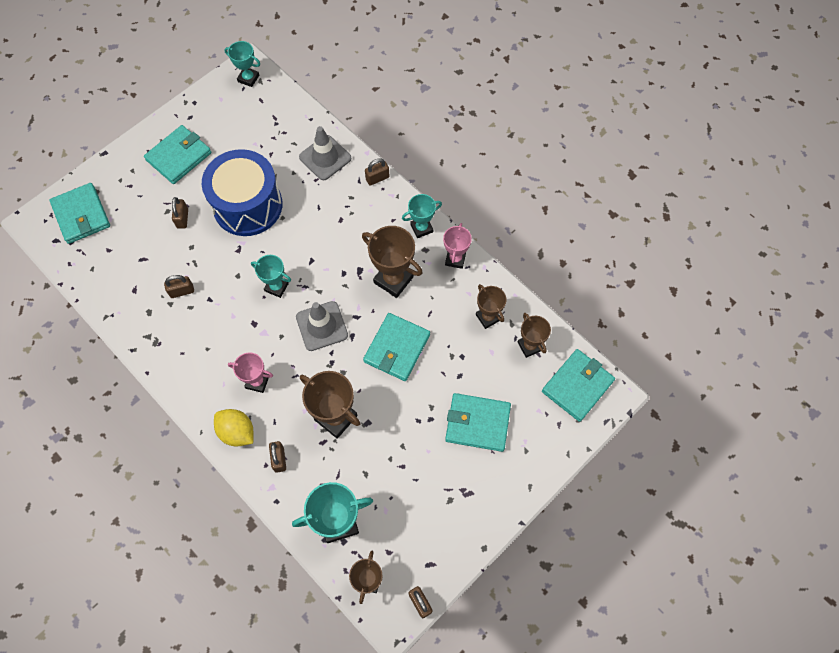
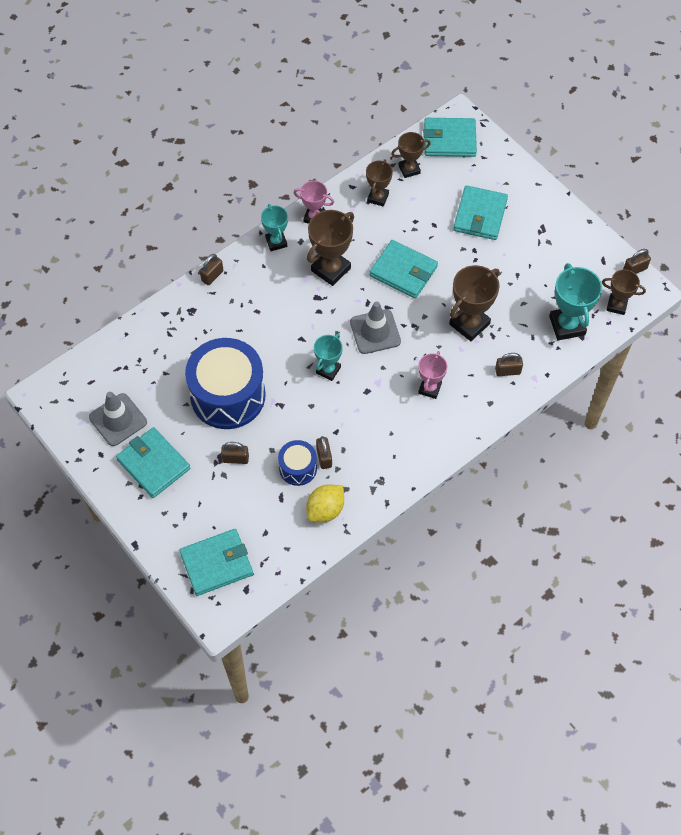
camera: 85 degrees left, 5 degrees down
yellow lemon [214,409,253,446] -> yellow lemon moved to [306,485,344,523]
turquoise trophy [224,41,260,87] -> none
grey traffic cone [299,126,351,180] -> grey traffic cone moved to [89,392,147,446]
brown padlock [365,158,389,186] -> brown padlock turned 60 degrees clockwise [200,254,223,285]
brown trophy [476,284,506,329] -> brown trophy turned 45 degrees counterclockwise [366,159,393,207]
turquoise wallet [542,349,615,422] -> turquoise wallet turned 45 degrees counterclockwise [423,118,477,157]
none -> blue drum [278,440,317,486]

